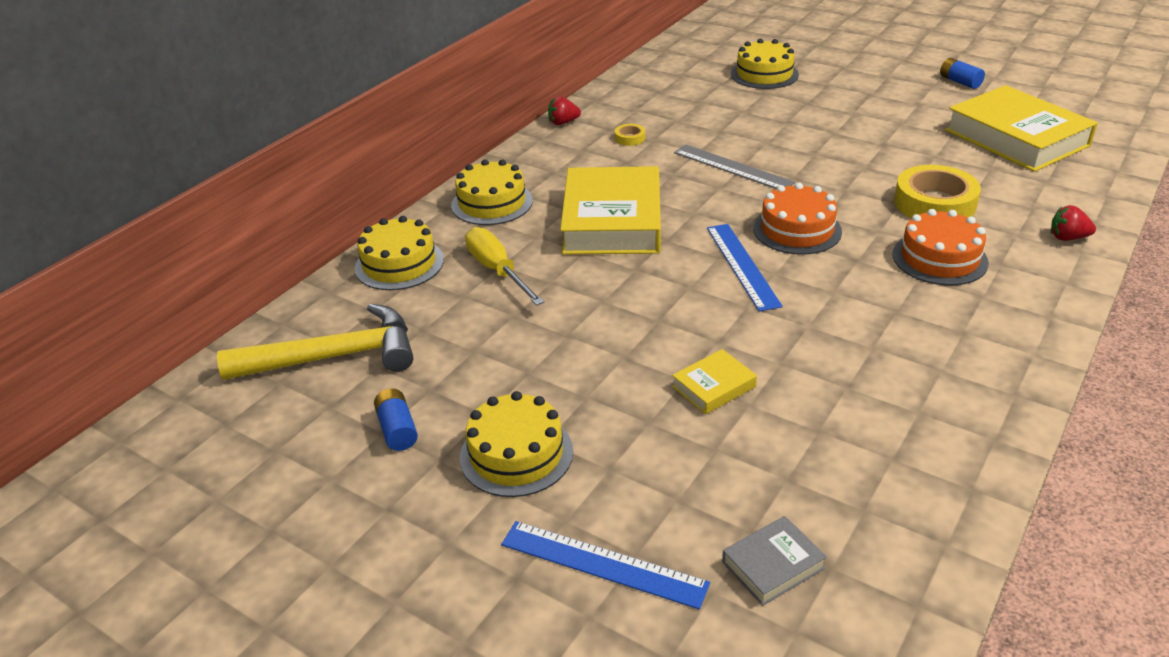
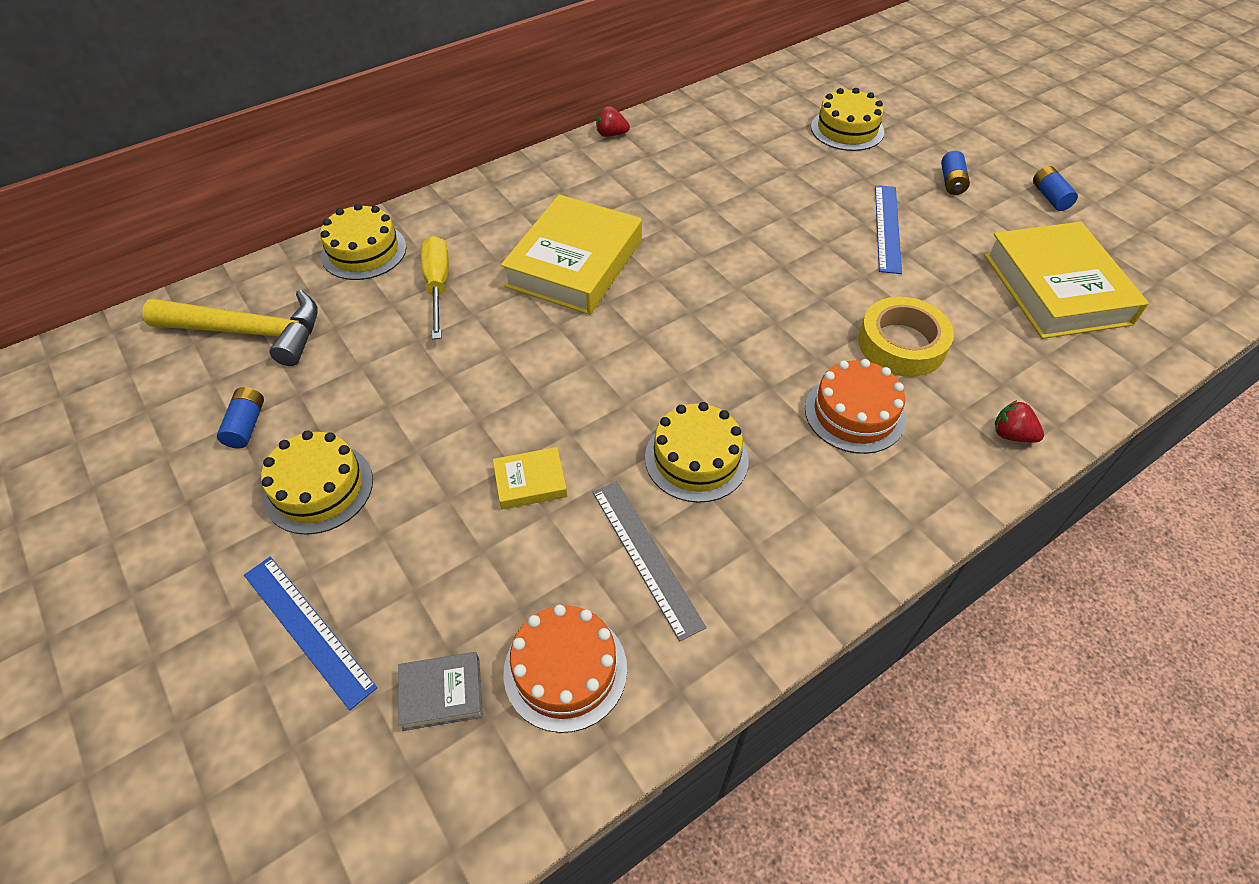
camera: 20 degrees right, 15 degrees up
yellow cake [451,159,533,225] -> yellow cake moved to [645,402,749,503]
yellow tape [615,124,645,146] -> none
grey ruler [674,145,795,189] -> grey ruler moved to [593,481,707,642]
blue ruler [707,224,783,312] -> blue ruler moved to [875,185,902,274]
orange cake [753,183,842,255] -> orange cake moved to [503,605,627,733]
none -> blue battery [941,151,970,195]

